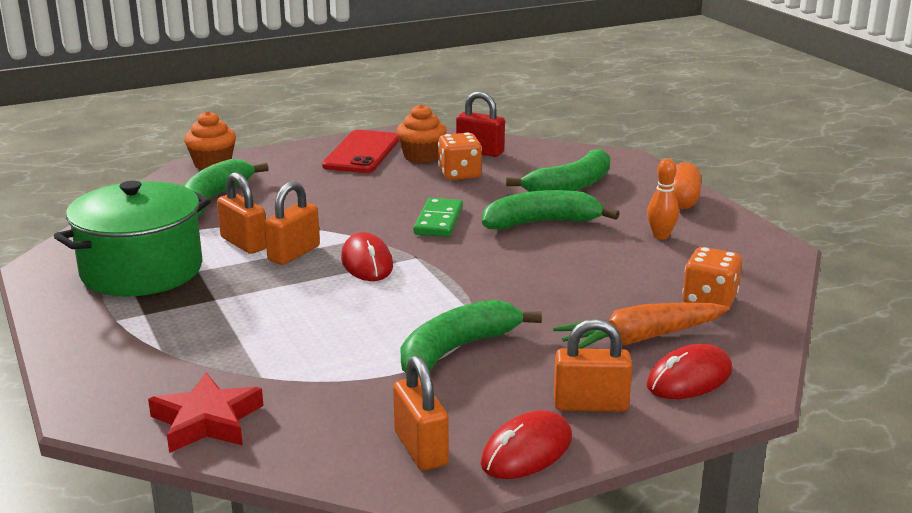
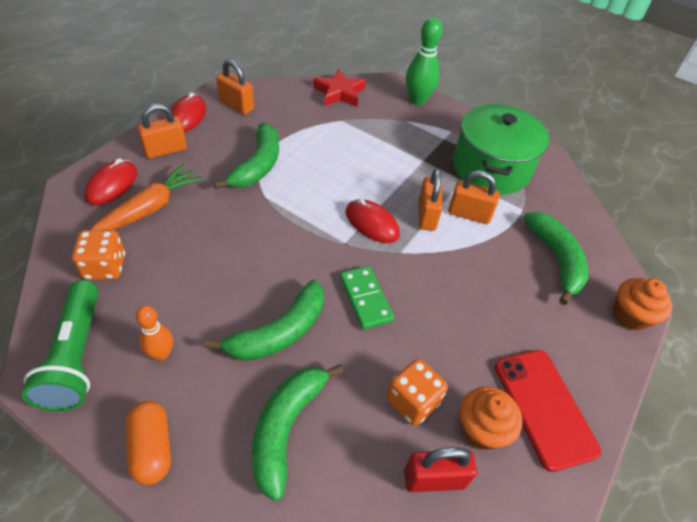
camera: 145 degrees right, 25 degrees up
none -> green flashlight [22,280,99,411]
none -> green bowling pin [406,17,443,105]

